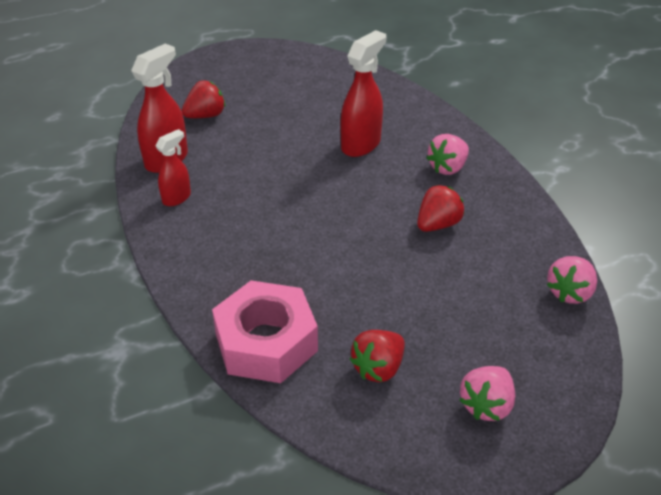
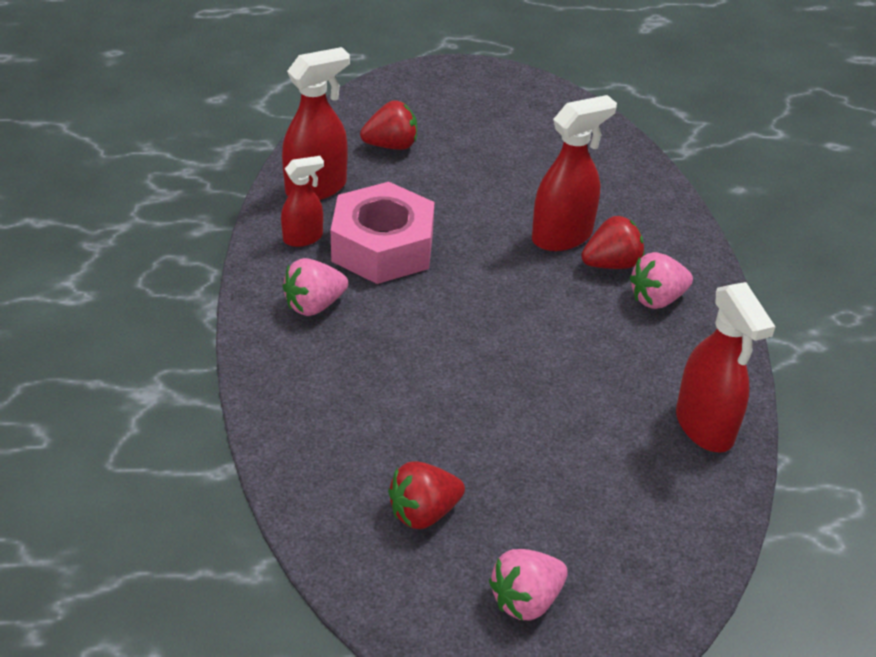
camera: 20 degrees right, 0 degrees up
pink nut [212,280,318,383] -> pink nut moved to [331,182,435,284]
red strawberry [417,185,464,232] -> red strawberry moved to [581,216,644,269]
pink strawberry [547,256,597,304] -> pink strawberry moved to [283,258,348,316]
none -> red spray bottle [676,282,776,453]

